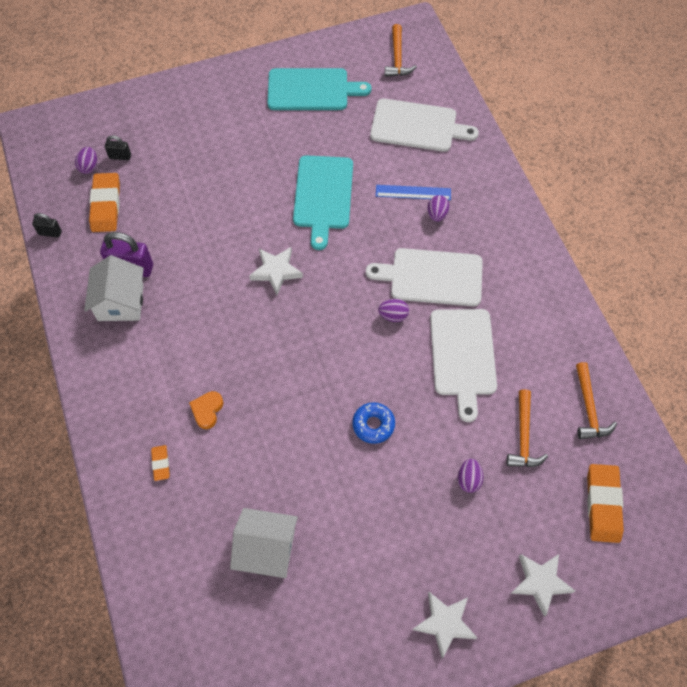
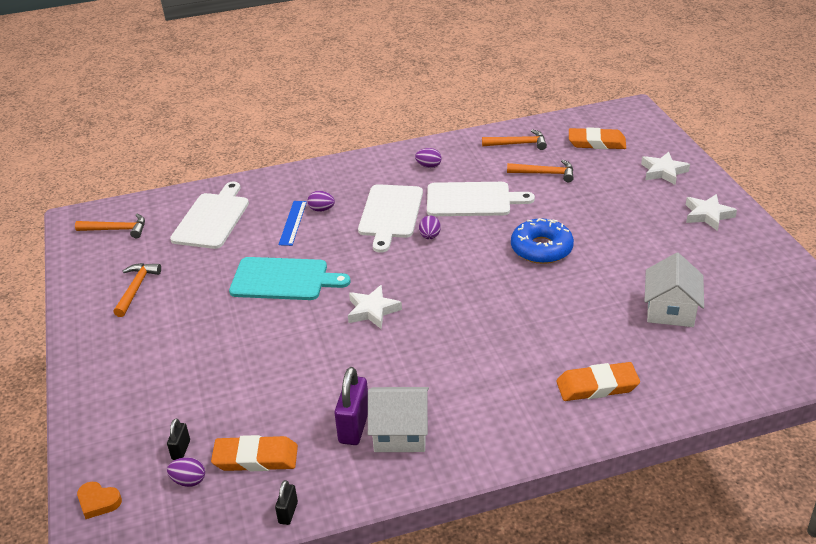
camera: 85 degrees left, 25 degrees down
orange eraser [151,445,170,481] -> orange eraser [556,362,640,401], size x1.97
orange heart [189,391,224,429] -> orange heart moved to [77,482,122,519]
turquoise cutting board [267,68,371,110] -> orange hammer [114,263,161,317]
blue donut [352,402,395,444] -> blue donut [511,218,574,264], size x1.60
purple egg [458,459,484,493] -> purple egg moved to [415,148,441,168]

